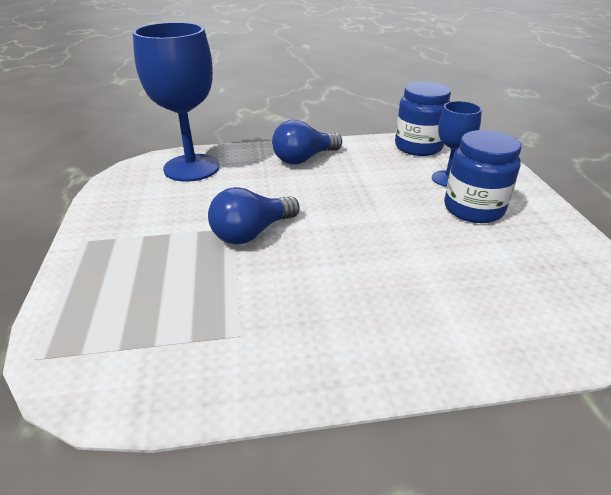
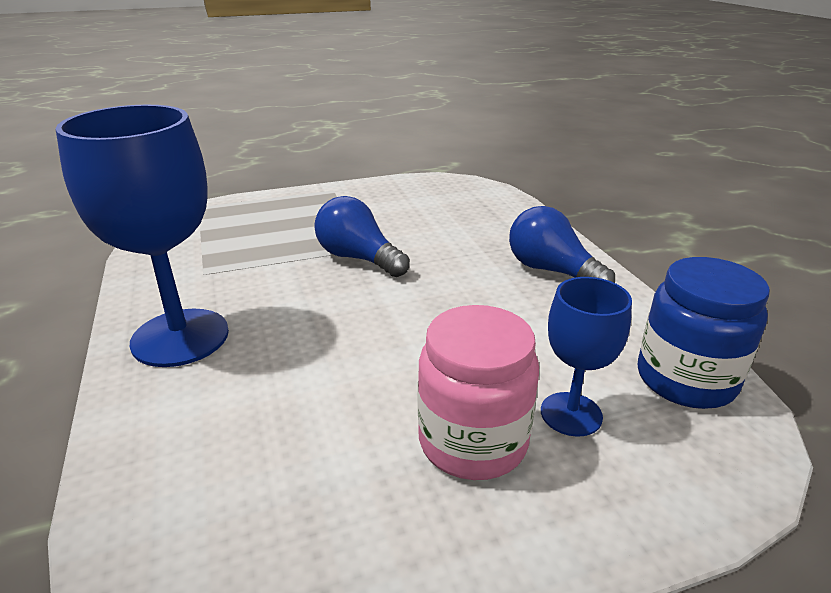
camera: 80 degrees right, 5 degrees down
blue goblet [133,22,220,182] -> blue goblet moved to [55,105,229,367]
blue jar [444,130,522,223] -> pink jar [418,305,539,480]

